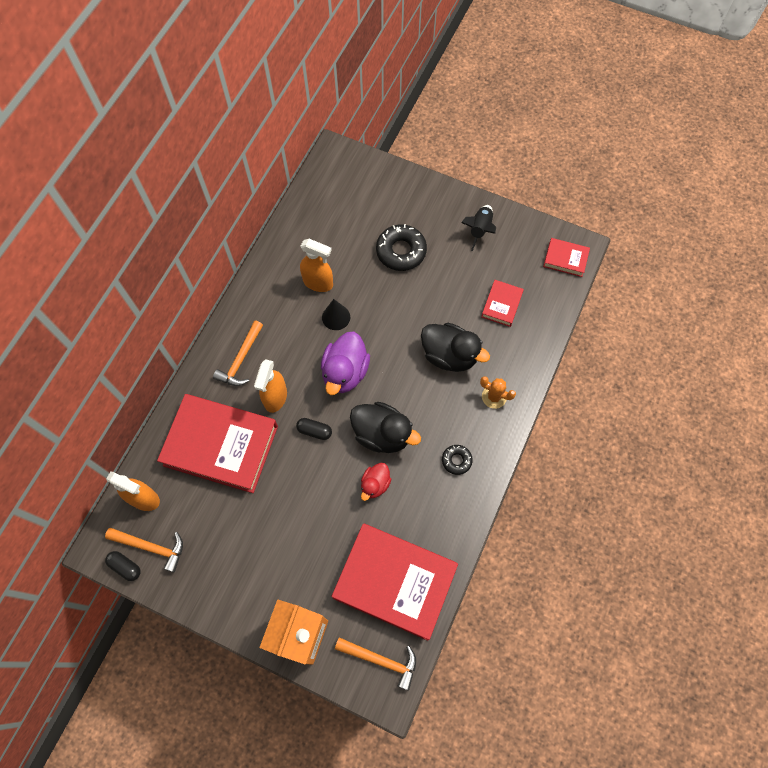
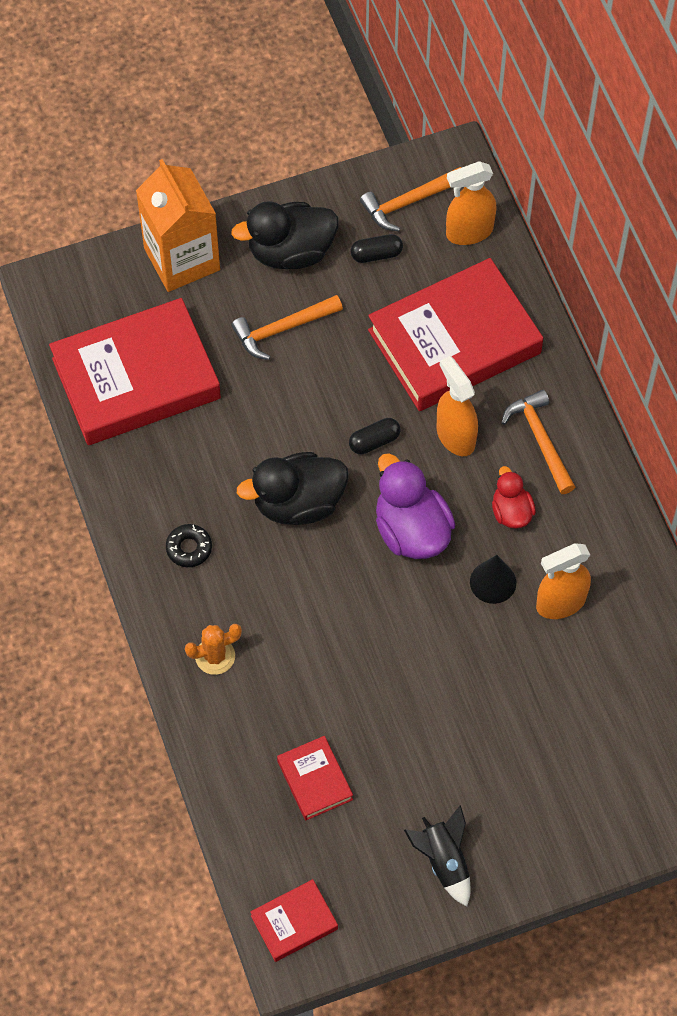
camera: 135 degrees right, 5 degrees down
black capsule [105,551,141,581] -> black capsule moved to [351,234,403,263]
orange hammer [335,637,416,691] -> orange hammer moved to [231,295,343,360]
red duck [361,463,391,501] -> red duck moved to [492,466,536,529]
black donut [376,224,427,271] -> none
black duck [421,323,490,372] -> black duck moved to [231,201,338,269]

